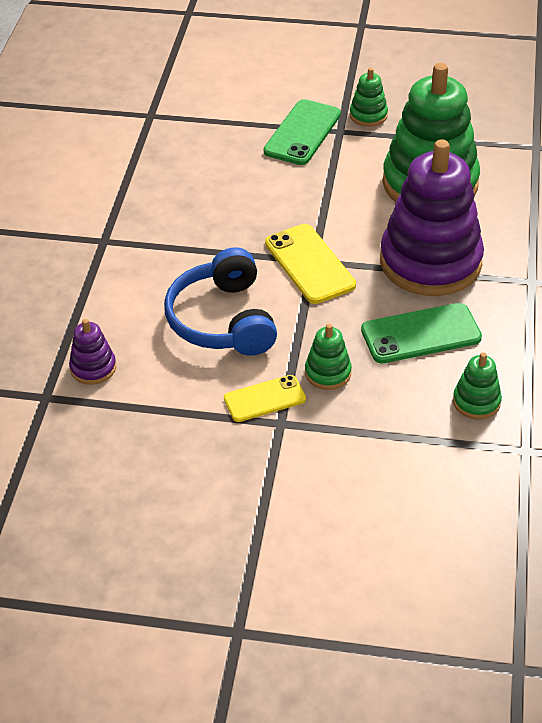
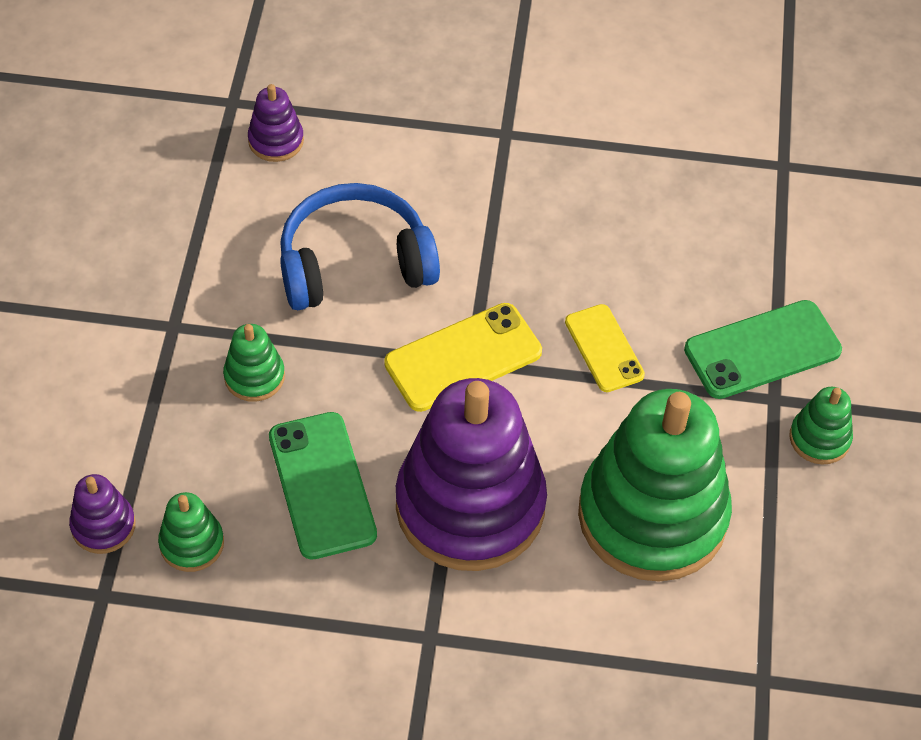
camera: 85 degrees right, 10 degrees up
yellow phone [224,375,306,422] -> yellow phone moved to [565,304,645,392]
green phone [264,99,341,165] -> green phone turned 45 degrees counterclockwise [684,300,842,399]
none -> purple stacking toy [69,474,136,554]

